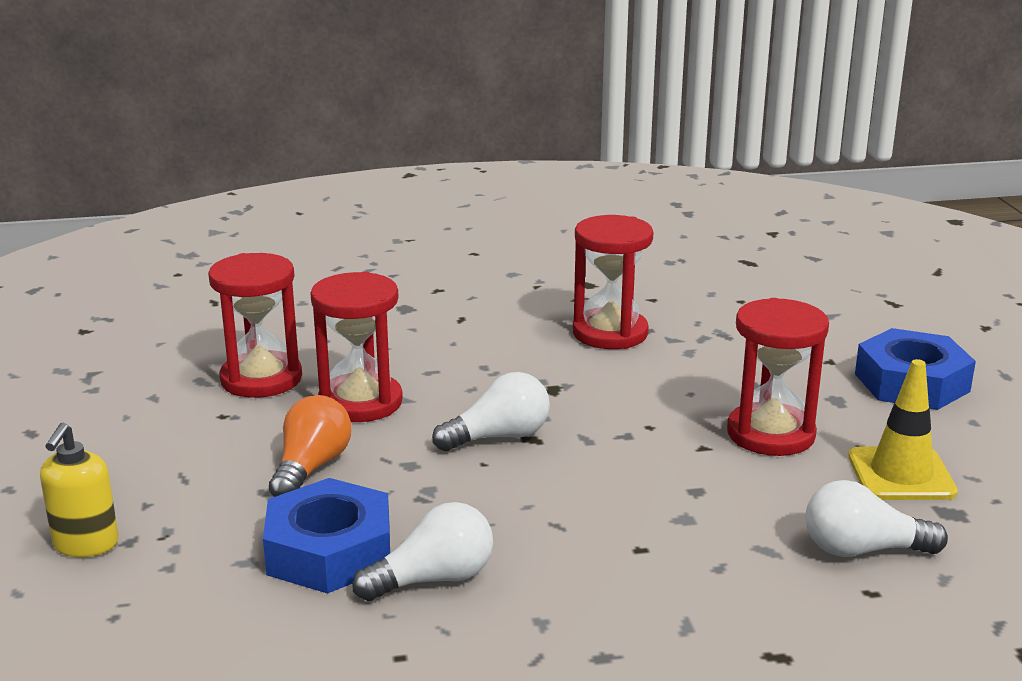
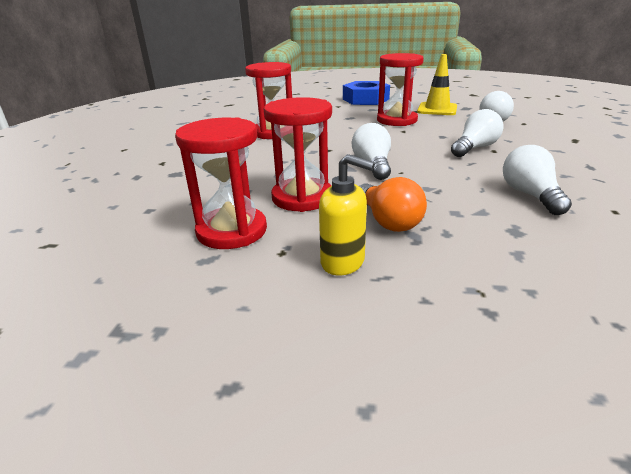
camera: 70 degrees left, 5 degrees up
yellow soap dispenser [40,423,118,557] -> yellow soap dispenser moved to [319,154,375,276]
blue nut [263,478,390,594] -> none
orange light bulb [269,395,352,497] -> orange light bulb turned 150 degrees counterclockwise [359,177,427,232]
none -> white light bulb [451,109,504,157]

